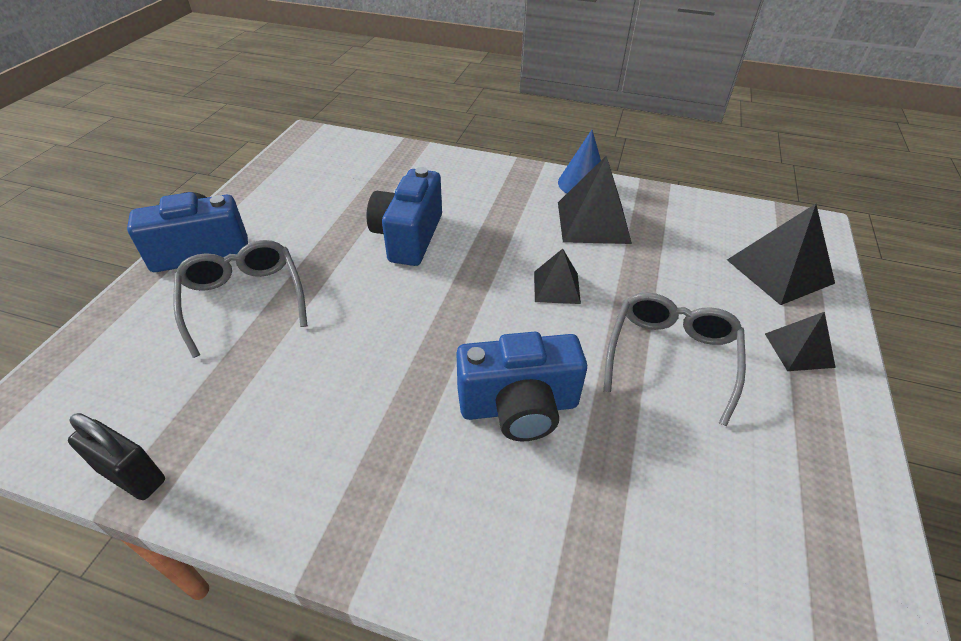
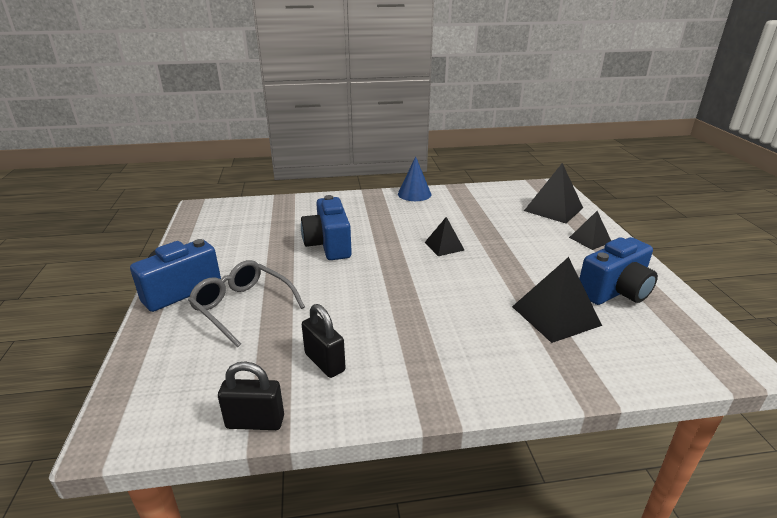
camera: 25 degrees left, 15 degrees down
blue camera [456,332,587,441] -> blue camera moved to [579,237,658,305]
black pyramid [558,156,632,244] -> black pyramid moved to [512,257,602,343]
grey glasses [603,292,746,426] -> none
none -> black padlock [302,304,346,378]

